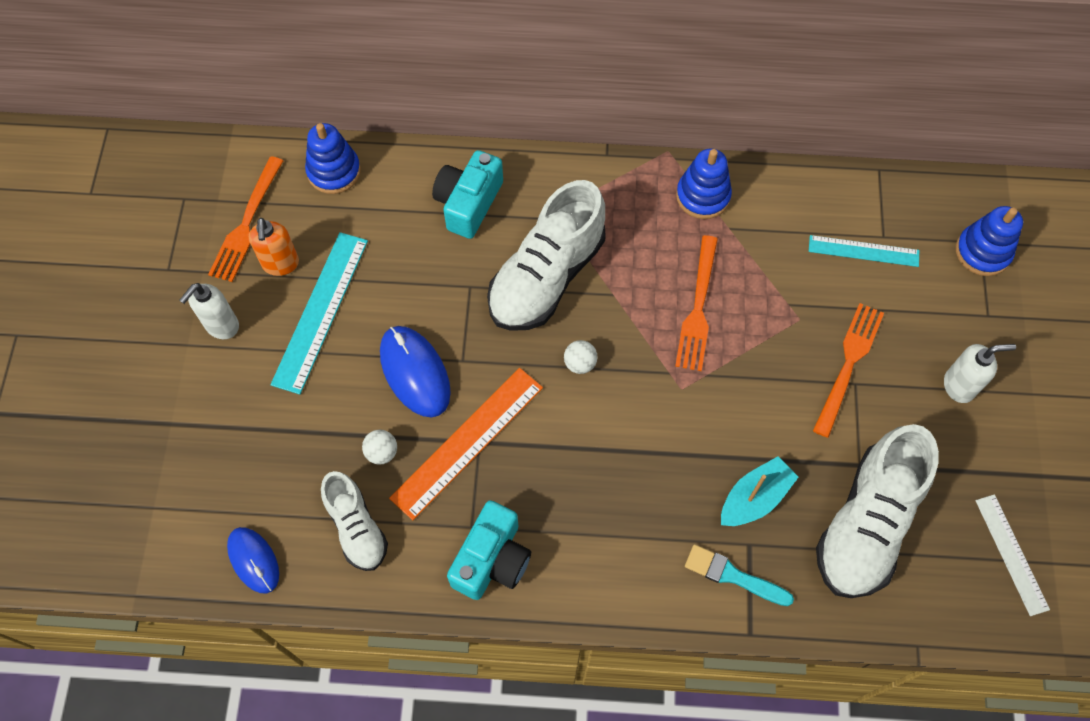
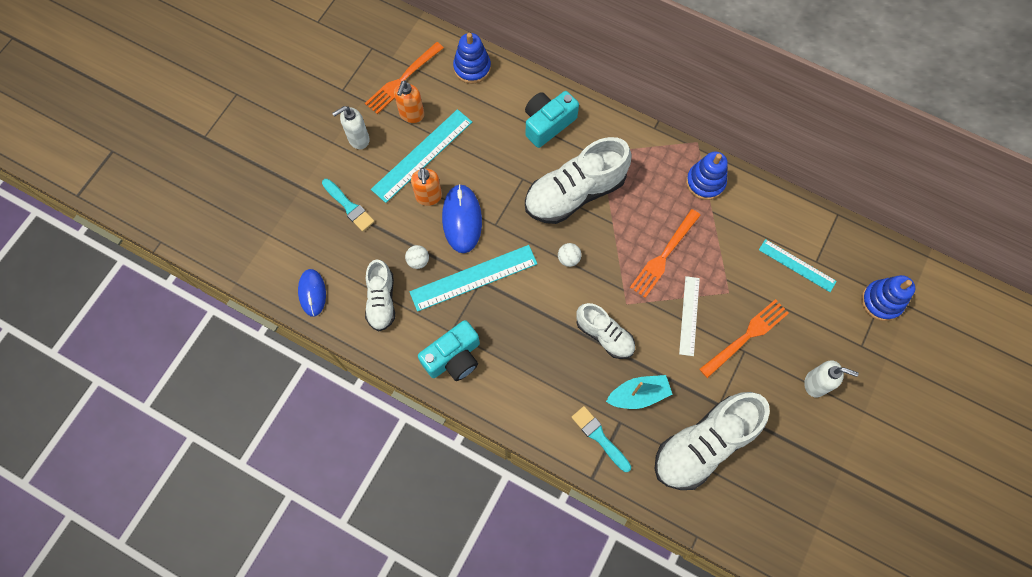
camera: 25 degrees right, 5 degrees up
orange ruler [389,368,543,520] -> turquoise ruler [409,245,538,312]
white ruler [975,494,1050,616] -> white ruler moved to [679,276,700,356]
none -> turquoise brush [322,179,375,232]
none -> orange soap dispenser [411,167,442,206]
none -> white shoe [576,303,635,359]

